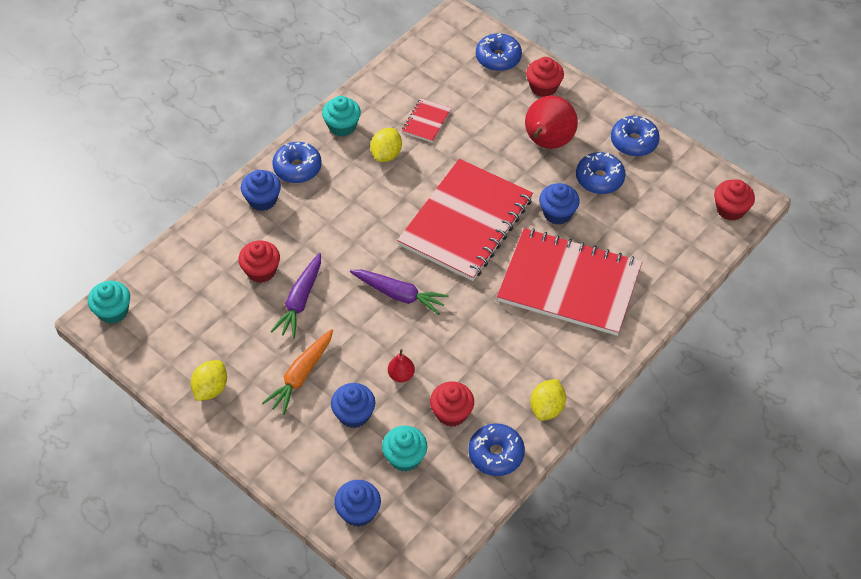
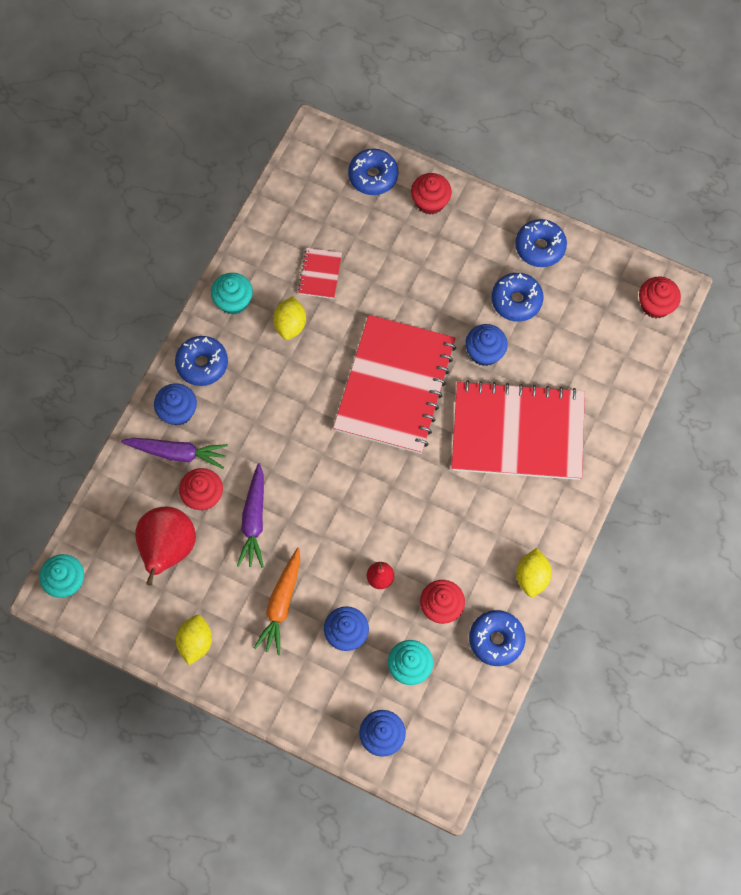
camera: 15 degrees left, 15 degrees up
purple carrot [350,270,449,315] -> purple carrot moved to [121,438,228,469]
red pear [525,96,578,149] -> red pear moved to [135,506,196,586]

